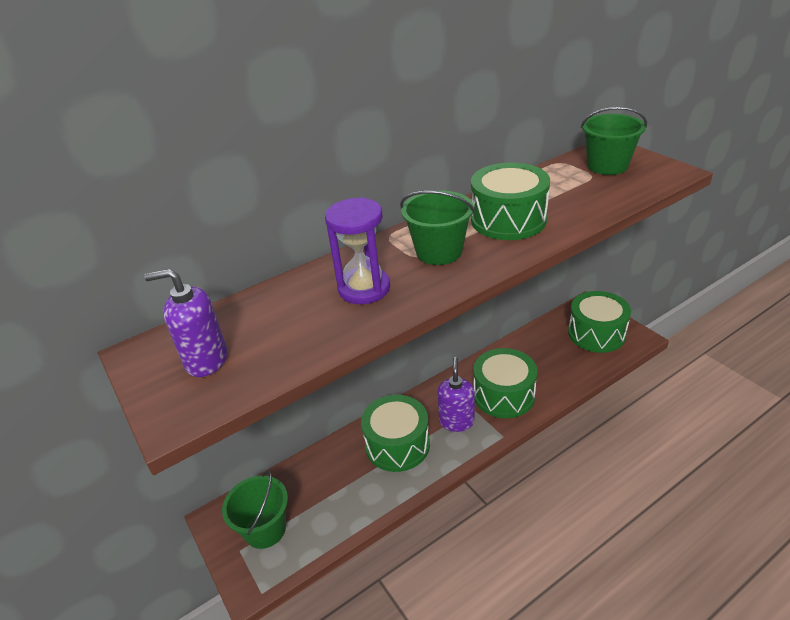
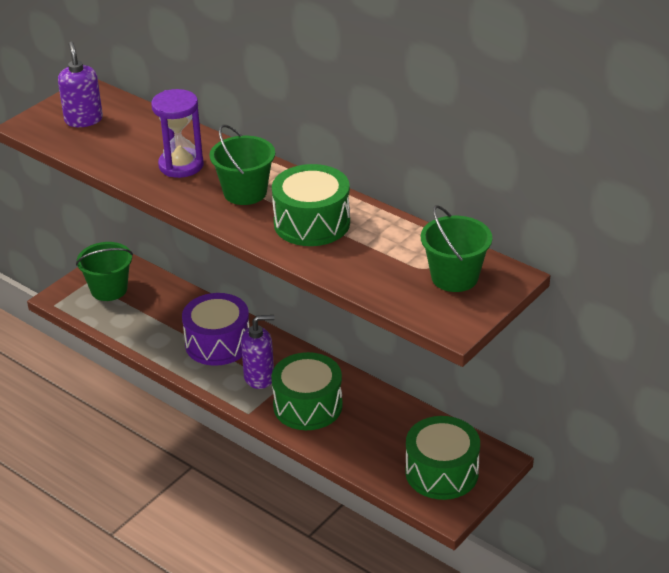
camera: 70 degrees right, 0 degrees up
green drum [361,395,430,472] -> purple drum [182,293,250,366]

